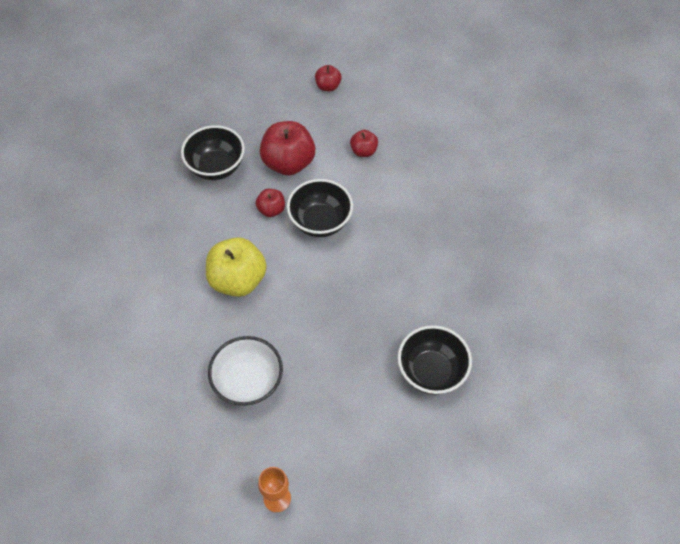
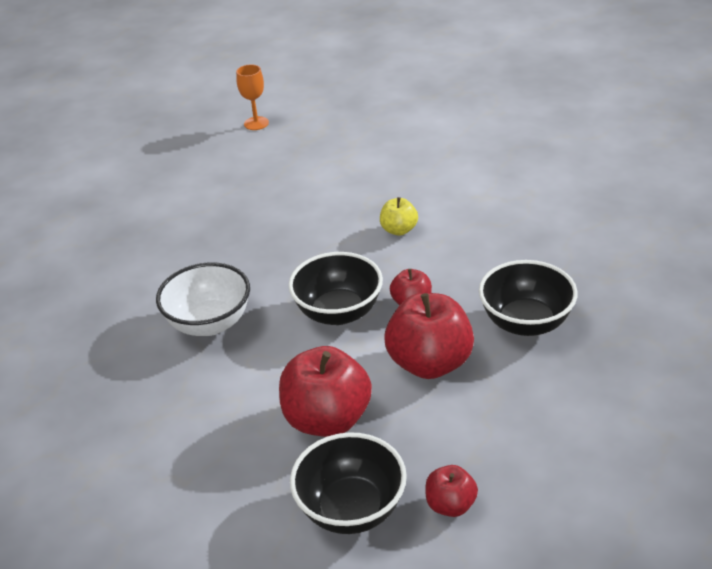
camera: 160 degrees right, 20 degrees down
yellow apple [206,237,267,297] -> yellow apple [380,197,418,236], size x0.52
white bowl [208,336,283,406] -> white bowl moved to [156,262,250,336]
red apple [350,130,378,157] -> red apple [279,346,372,437], size x1.93
black bowl [398,325,472,395] -> black bowl moved to [290,432,407,534]

